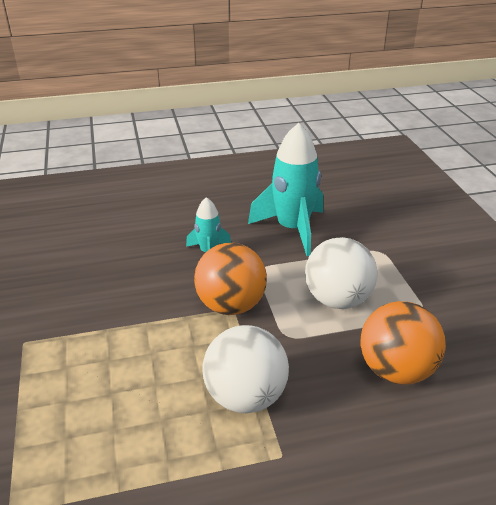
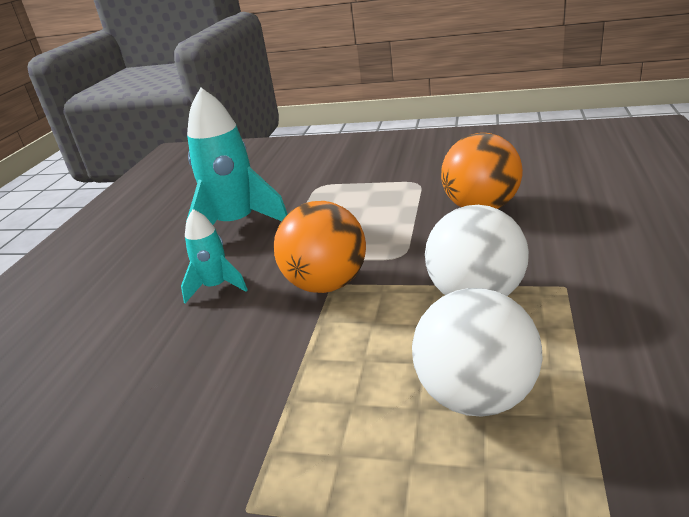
camera: 60 degrees left, 5 degrees down
white ball [305,237,377,309] -> white ball moved to [412,288,542,417]

